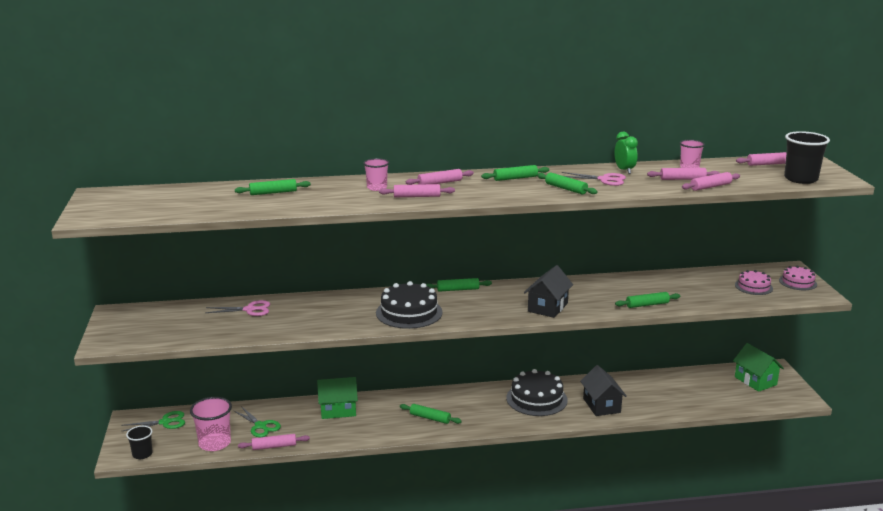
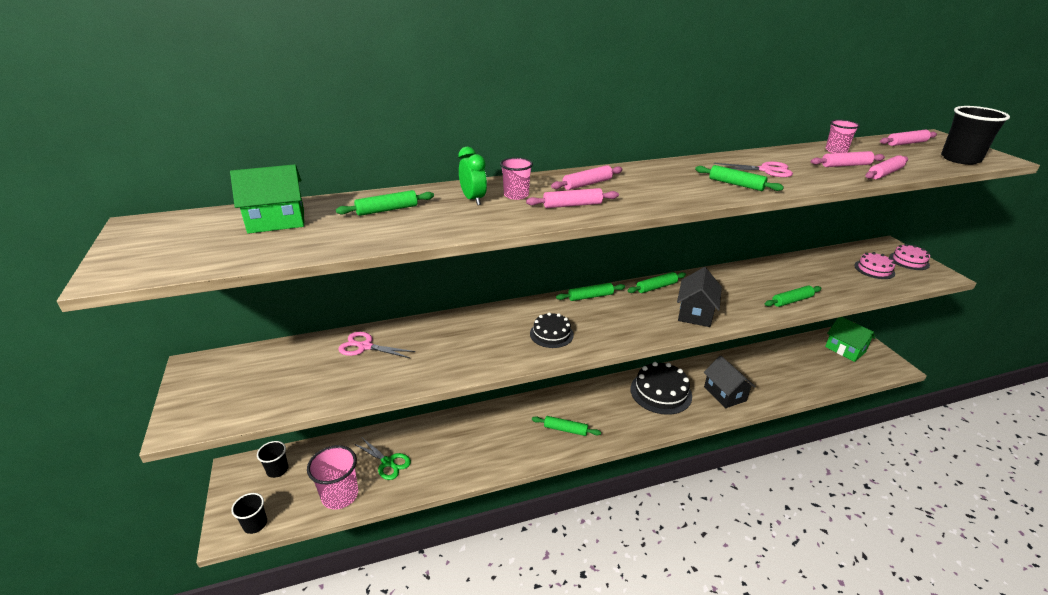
camera: 10 degrees left, 10 degrees up
green scissors [121,411,185,431] -> black cup [257,441,288,478]
pink scissors [206,300,270,316] -> pink scissors turned 150 degrees counterclockwise [338,332,415,358]
pink rolling pin [238,434,310,450] -> none
green house [317,377,358,419] -> green house moved to [230,164,304,234]
black cake [376,281,443,329] -> black cake [530,312,574,348], size x0.58
green rolling pin [481,165,549,181] -> green rolling pin moved to [627,272,686,293]
green clock [614,131,638,174] -> green clock moved to [458,147,487,205]

